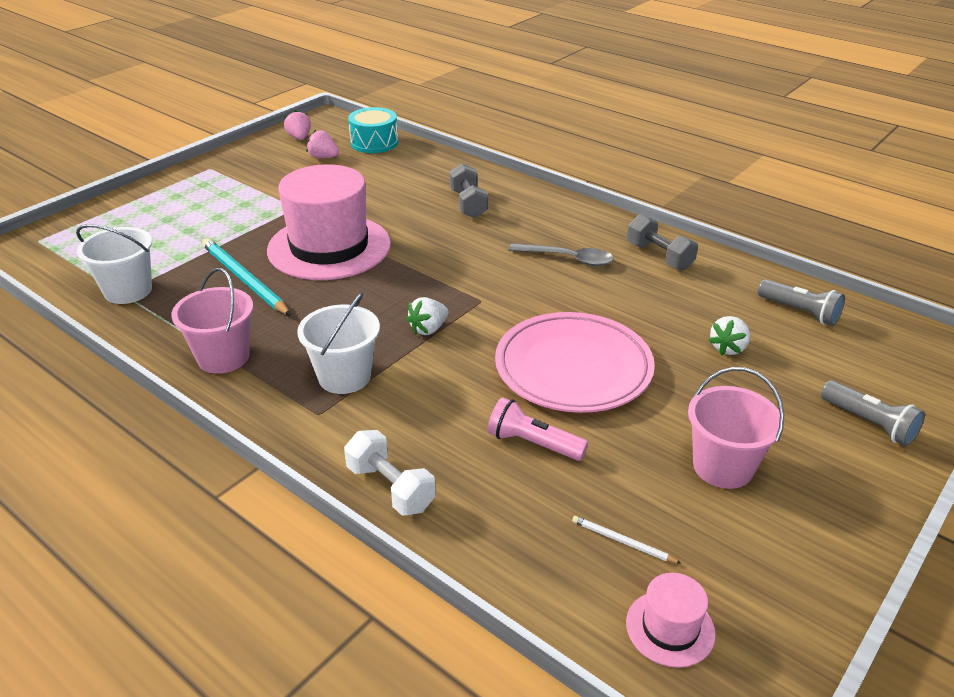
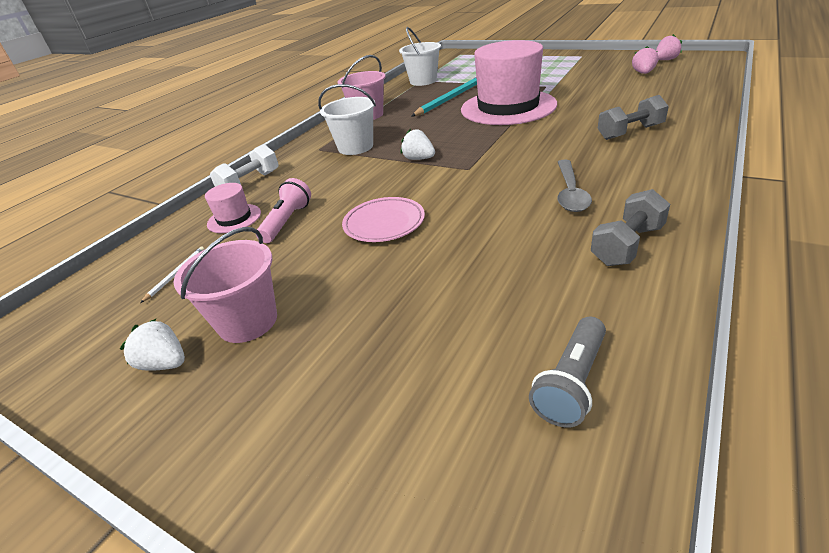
camera: 85 degrees right, 0 degrees up
turquoise drum [348,107,398,153] -> none
pink plate [495,312,655,413] -> pink plate [342,197,425,242], size x0.57
pink hat [626,573,716,668] -> pink hat moved to [205,183,261,233]
white strawberry [708,316,750,355] -> white strawberry moved to [120,319,185,371]
grey flashlight [821,380,925,446] -> none

